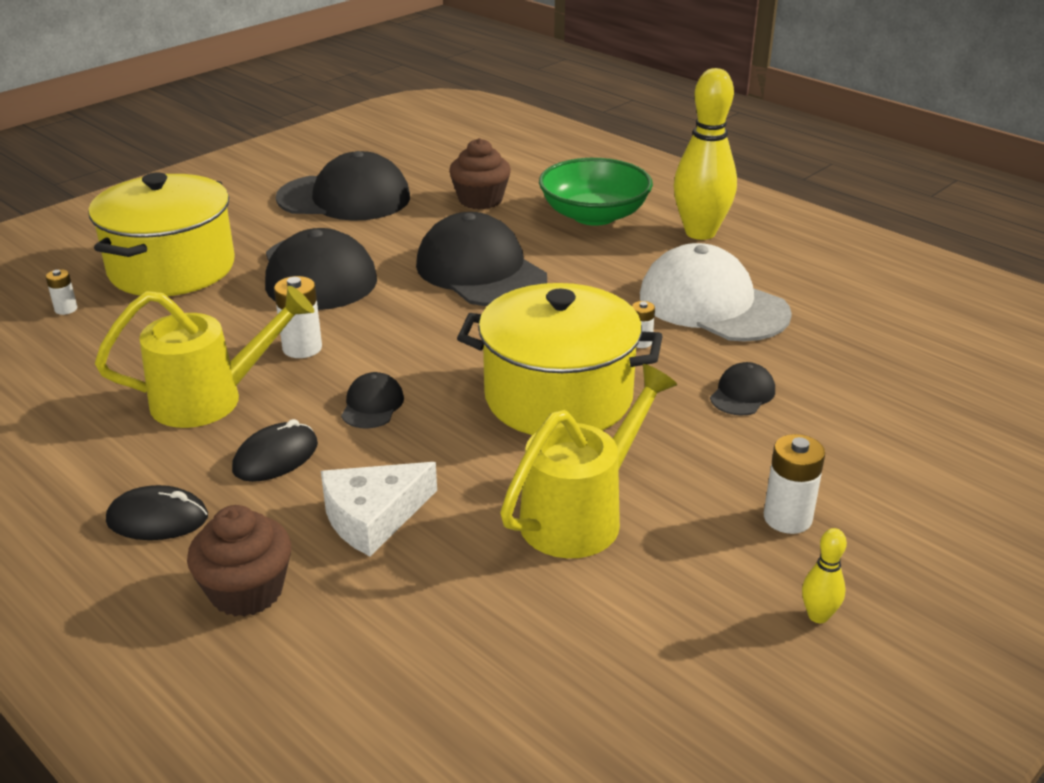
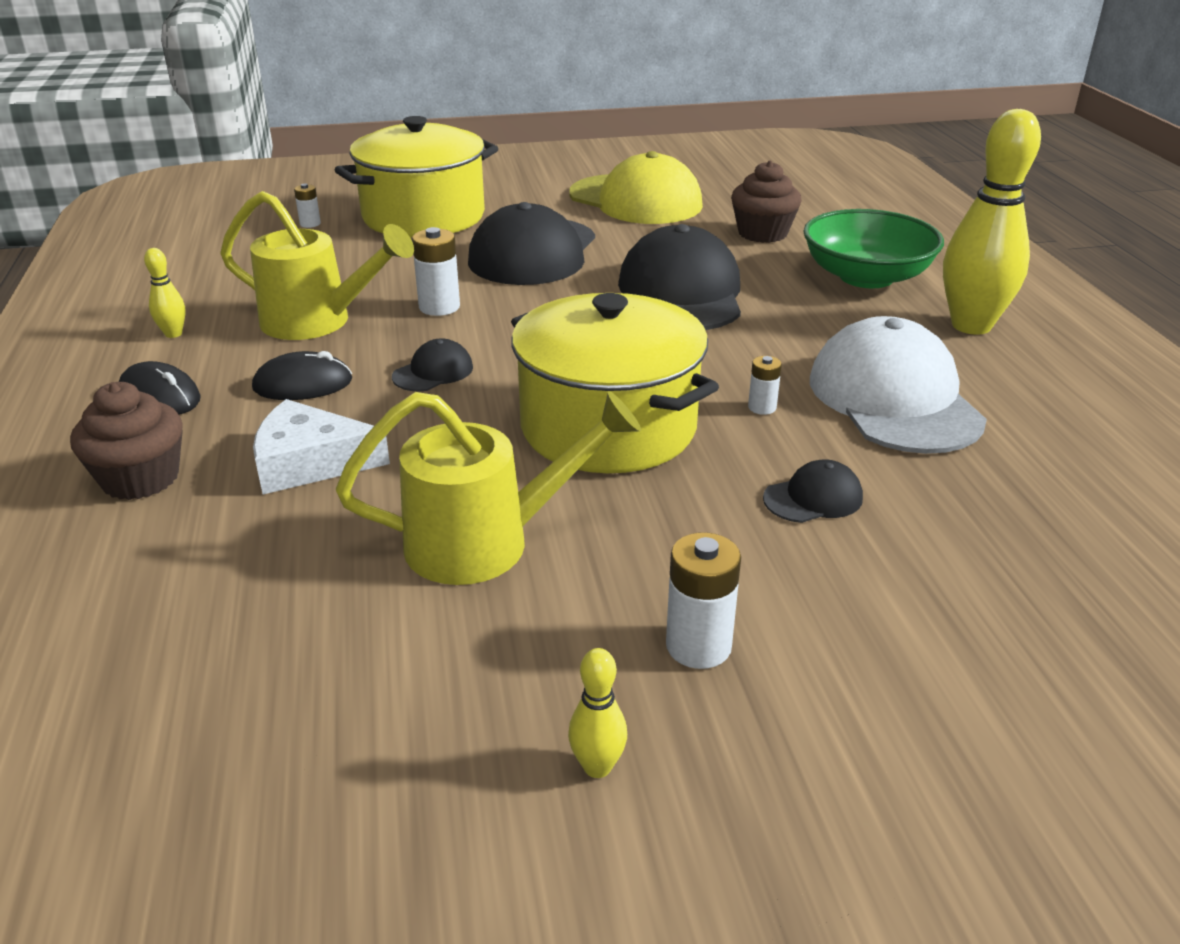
camera: 35 degrees right, 0 degrees up
black cap [276,151,410,221] -> yellow cap [569,151,703,224]
none -> yellow bowling pin [144,248,186,338]

